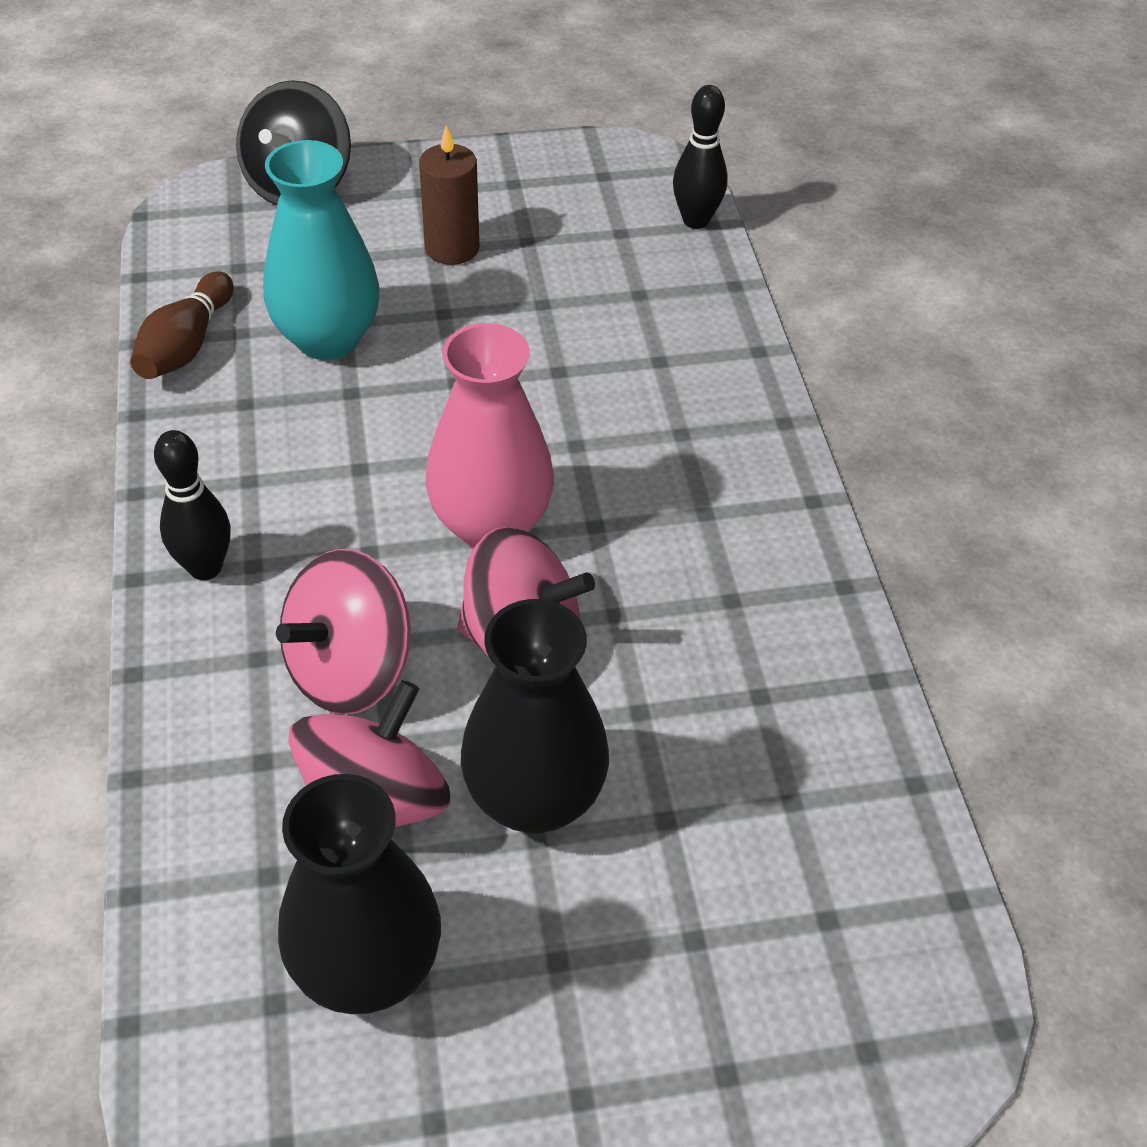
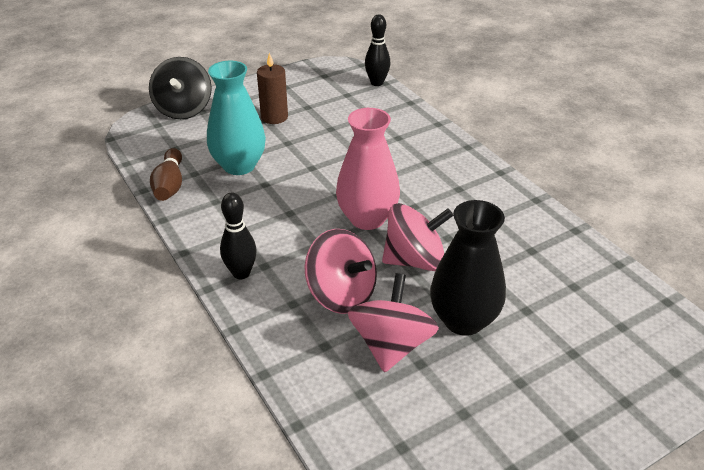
camera: 20 degrees left, 10 degrees down
pink spinning top [276,549,411,715] -> pink spinning top turned 75 degrees counterclockwise [304,229,377,314]
black vase [278,774,441,1014] -> none

